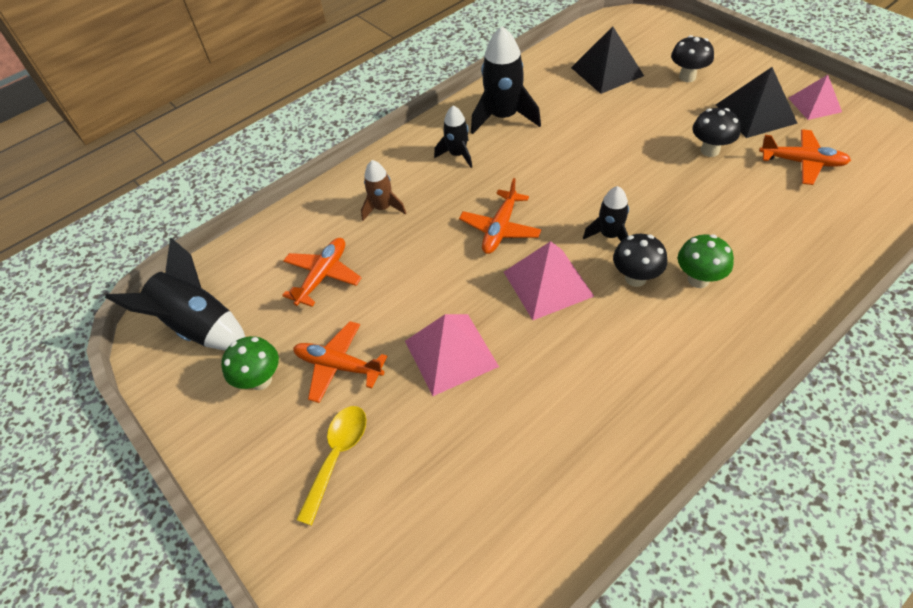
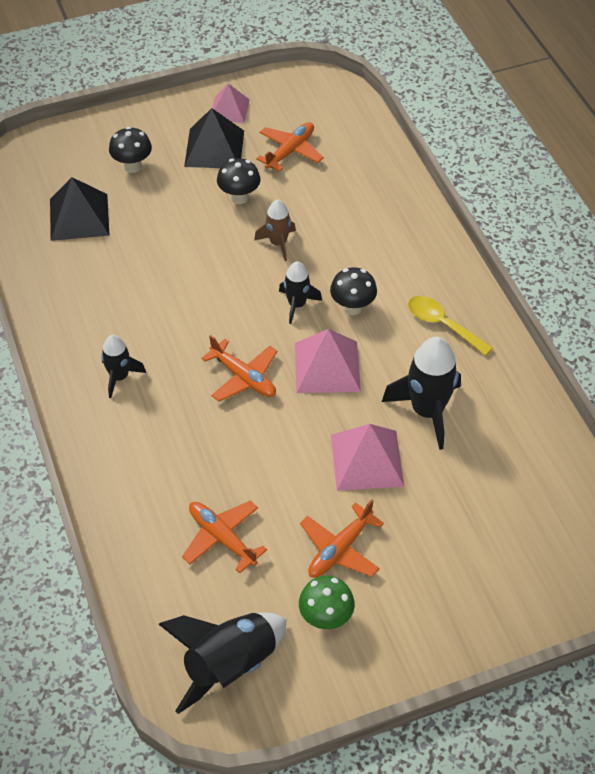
camera: 75 degrees left, 0 degrees up
yellow spoon [296,406,366,526] -> yellow spoon moved to [408,296,493,356]
brown rocket [361,160,406,221] -> brown rocket moved to [254,200,296,261]
black rocket [471,26,541,134] -> black rocket moved to [382,337,461,450]
green mushroom [678,234,734,288] -> none

